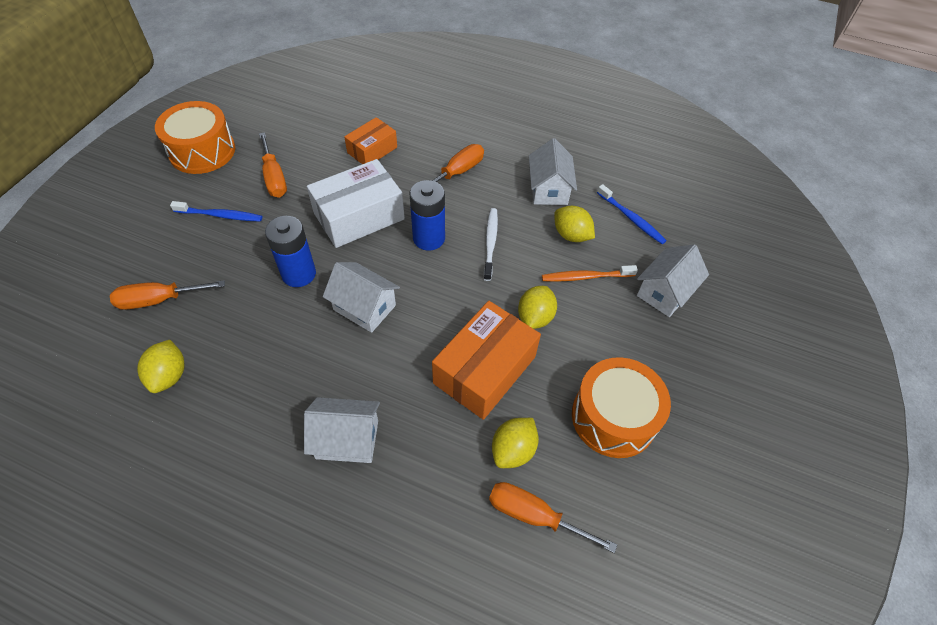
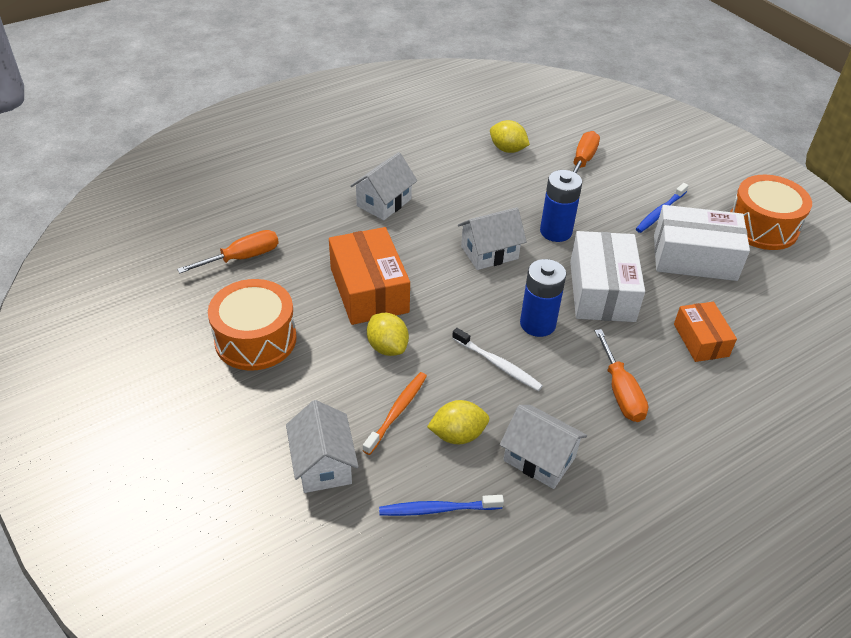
camera: 125 degrees right, 10 degrees down
orange screwdriver [259,132,287,198] -> white box [654,205,750,281]
yellow lemon [492,418,539,468] -> none

